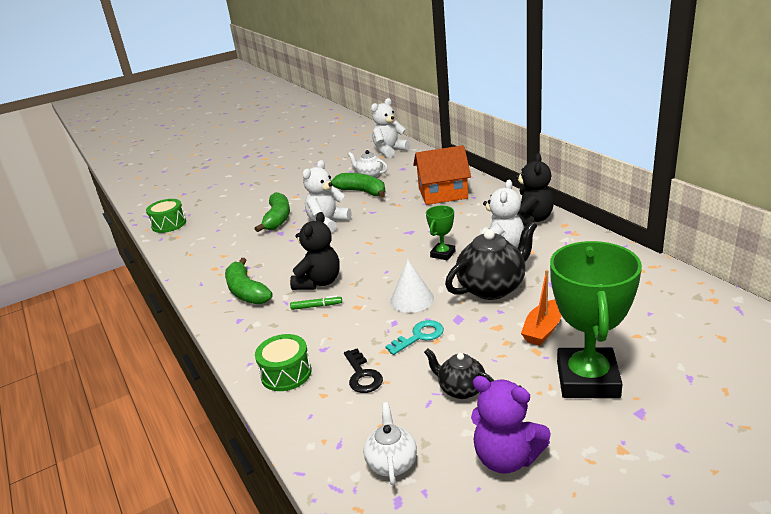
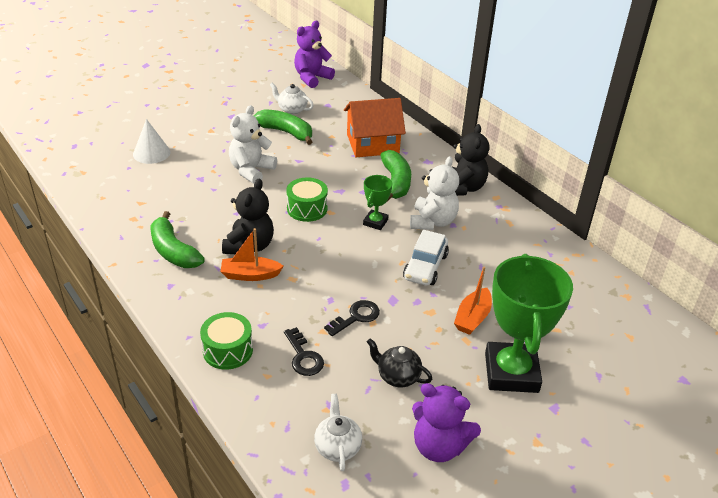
camera: 10 degrees left, 10 degrees up
green drum [146,199,186,233] -> green drum moved to [286,177,328,222]
green banana [255,192,290,232] -> green banana moved to [381,150,411,200]
green marker [290,295,342,310] -> orange boat [220,228,284,281]
white teddy bear [371,98,410,158] -> purple teddy bear [294,21,335,88]
turquoise key [385,320,444,355] -> black key [324,300,380,336]
white cone [390,259,434,313] -> white cone moved to [133,119,170,164]
black teapot [445,221,537,300] -> white car [403,230,449,286]

